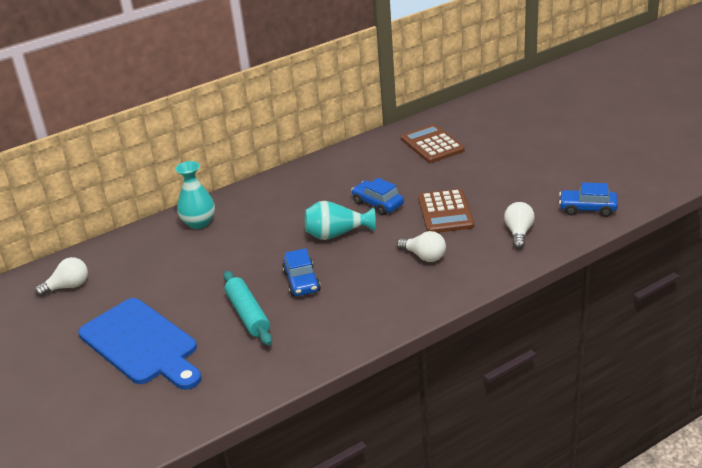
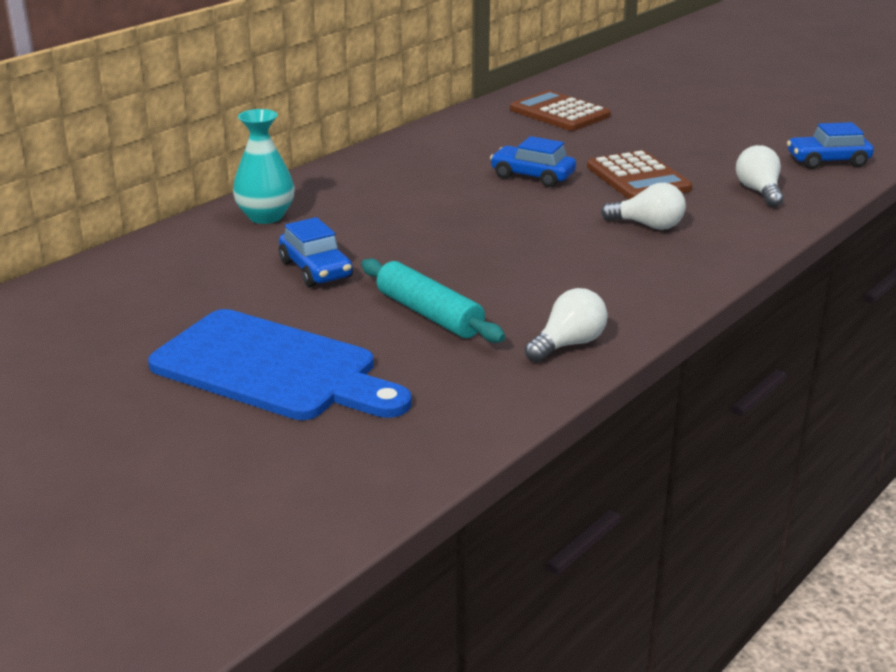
camera: 20 degrees left, 5 degrees down
white light bulb [35,257,88,296] -> white light bulb moved to [525,288,607,362]
blue car [282,248,321,297] -> blue car moved to [279,217,353,287]
turquoise vase [305,201,376,240] -> none

